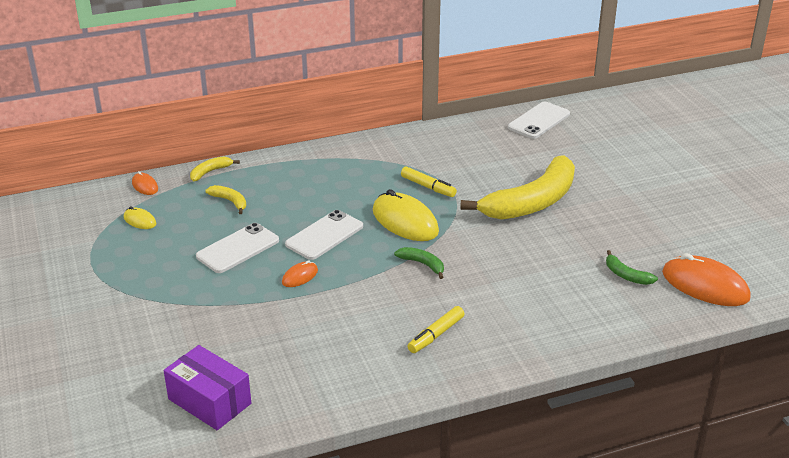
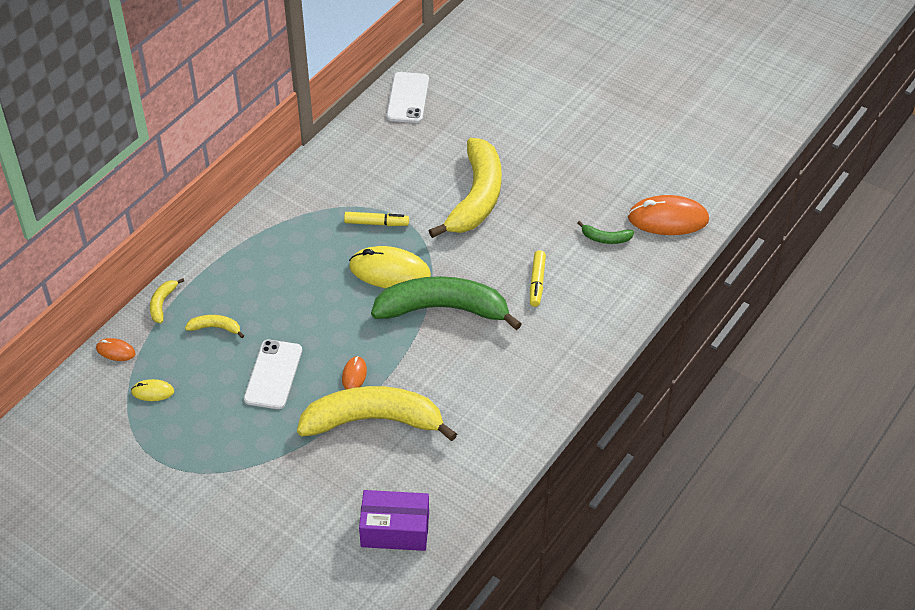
camera: 35 degrees left, 15 degrees up
white phone [285,210,363,260] -> none
green banana [394,247,444,279] -> green banana [371,276,522,330], size x2.48
yellow marker [408,306,464,353] -> yellow marker moved to [530,250,546,307]
none -> yellow banana [297,386,457,441]

